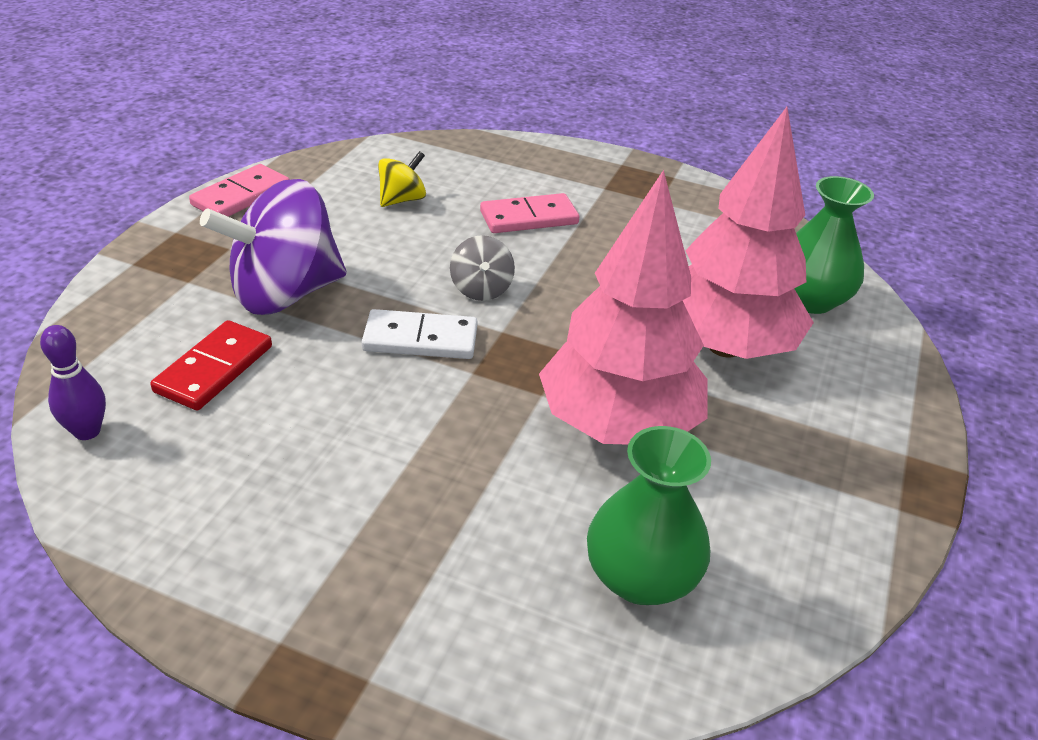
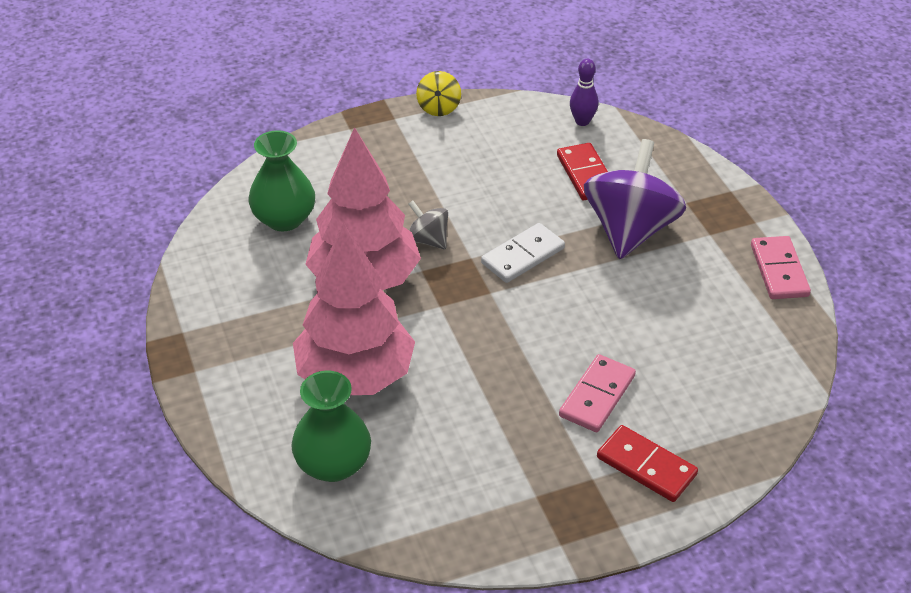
camera: 140 degrees right, 5 degrees up
yellow spinning top [378,151,426,207] -> yellow spinning top moved to [416,71,461,116]
grey spinning top [450,235,515,301] -> grey spinning top moved to [409,201,448,249]
none -> red domino [597,425,698,502]

